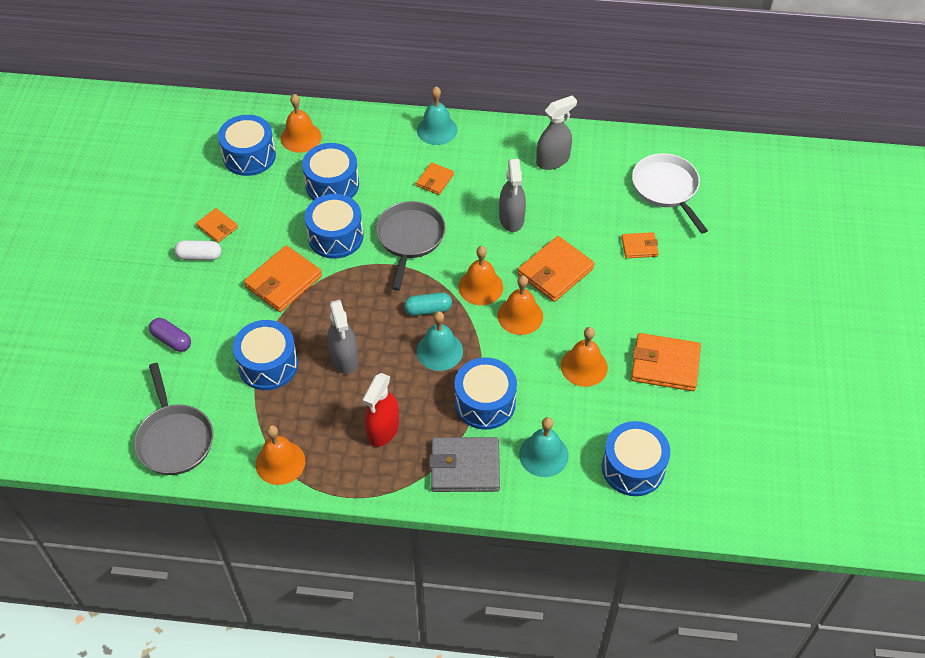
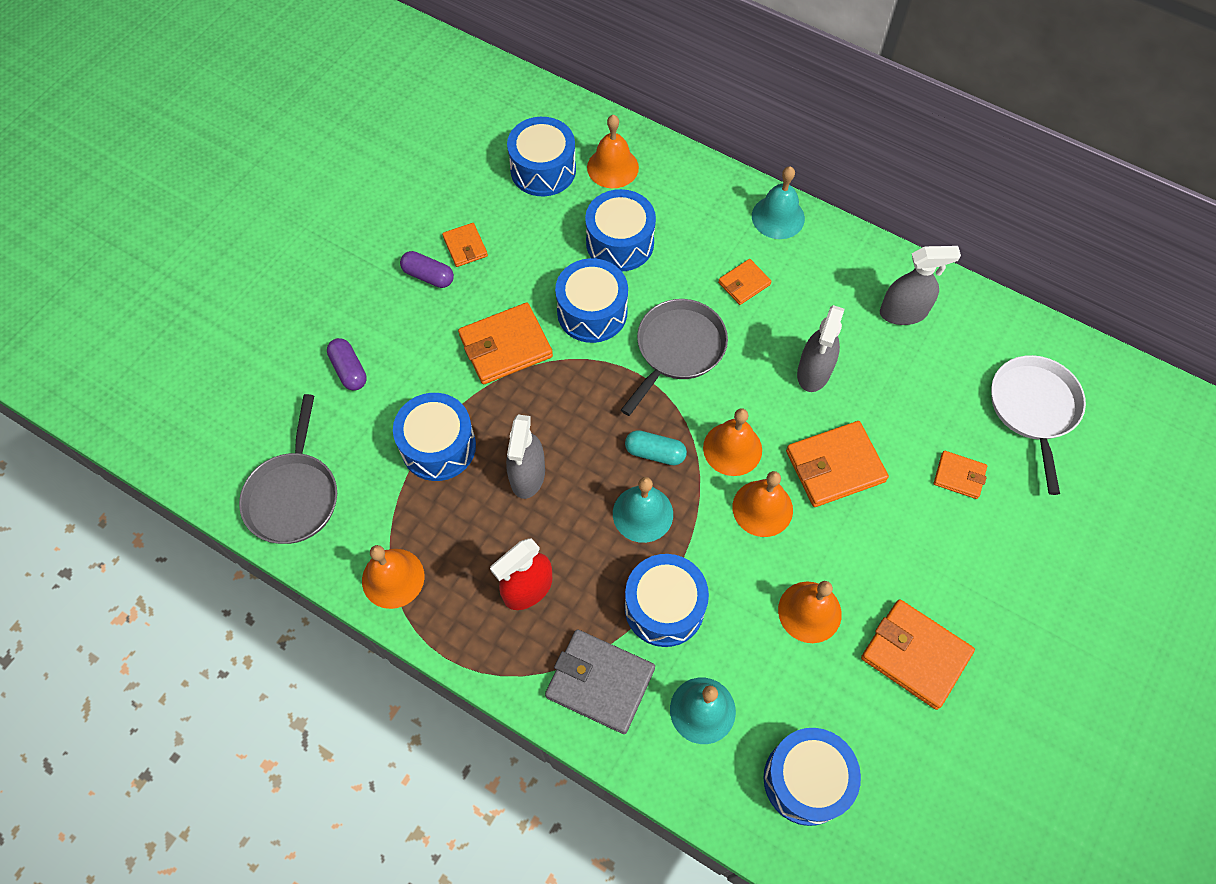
camera: 25 degrees right, 10 degrees up
white capsule [174,240,222,260] -> purple capsule [400,251,454,288]

